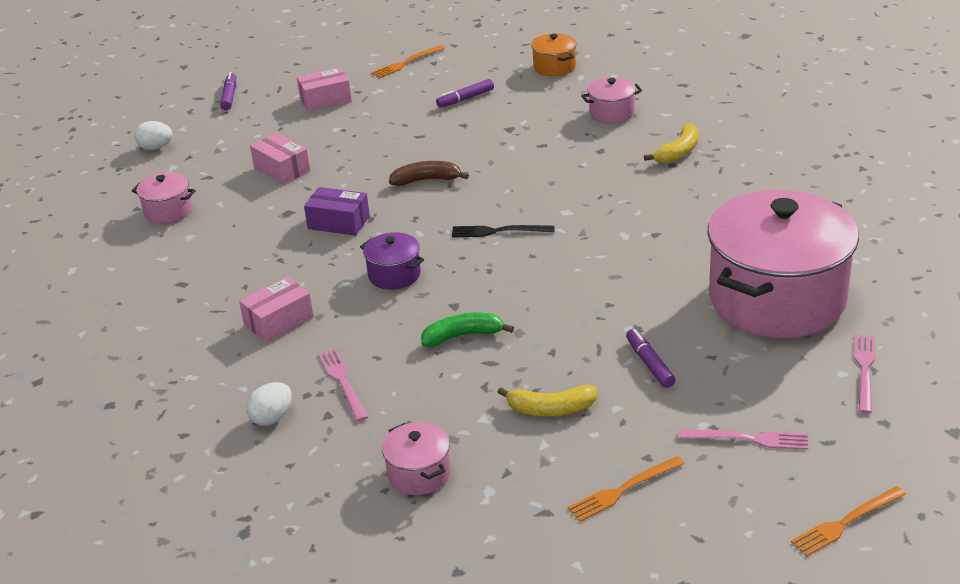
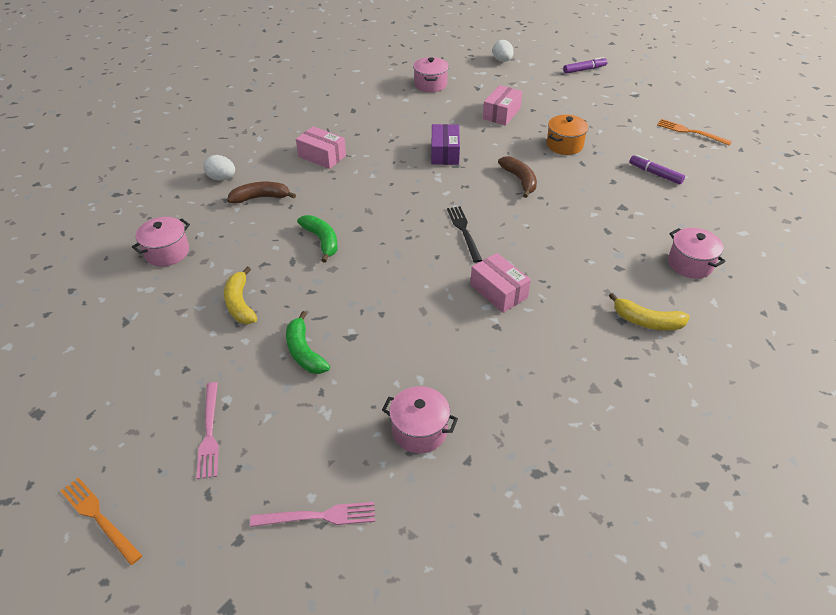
camera: 70 degrees right, 10 degrees up
pink box [297,67,352,111] -> pink box moved to [470,253,531,313]
pink fork [318,348,368,421] -> brown banana [227,182,296,204]
purple pot [360,232,424,290] -> none
orange pot [531,33,576,76] -> orange pot moved to [547,115,588,155]
orange fork [568,456,685,522] -> none
purple marker [626,329,676,388] -> green banana [286,311,330,374]
pink pot [707,190,859,338] -> pink pot [382,386,458,453], size x0.41

